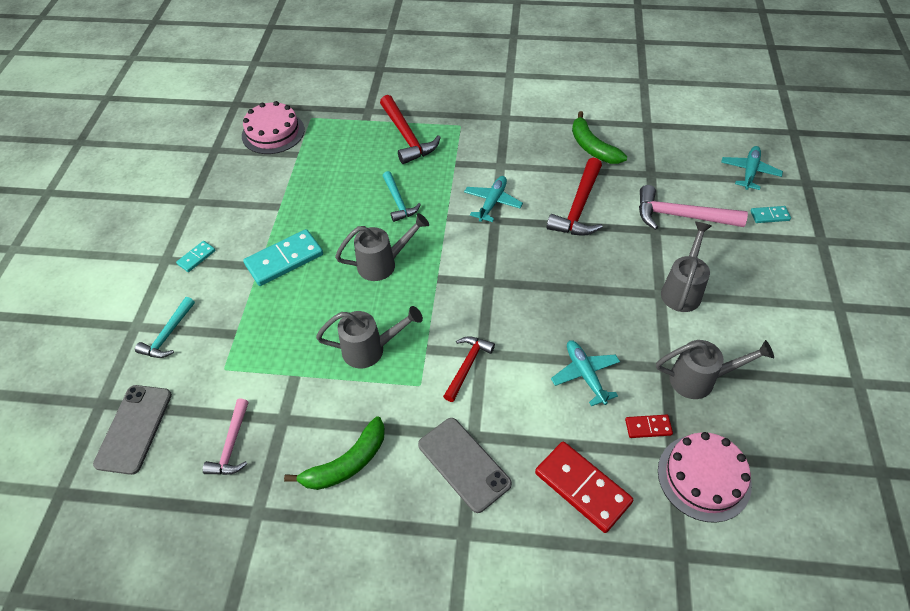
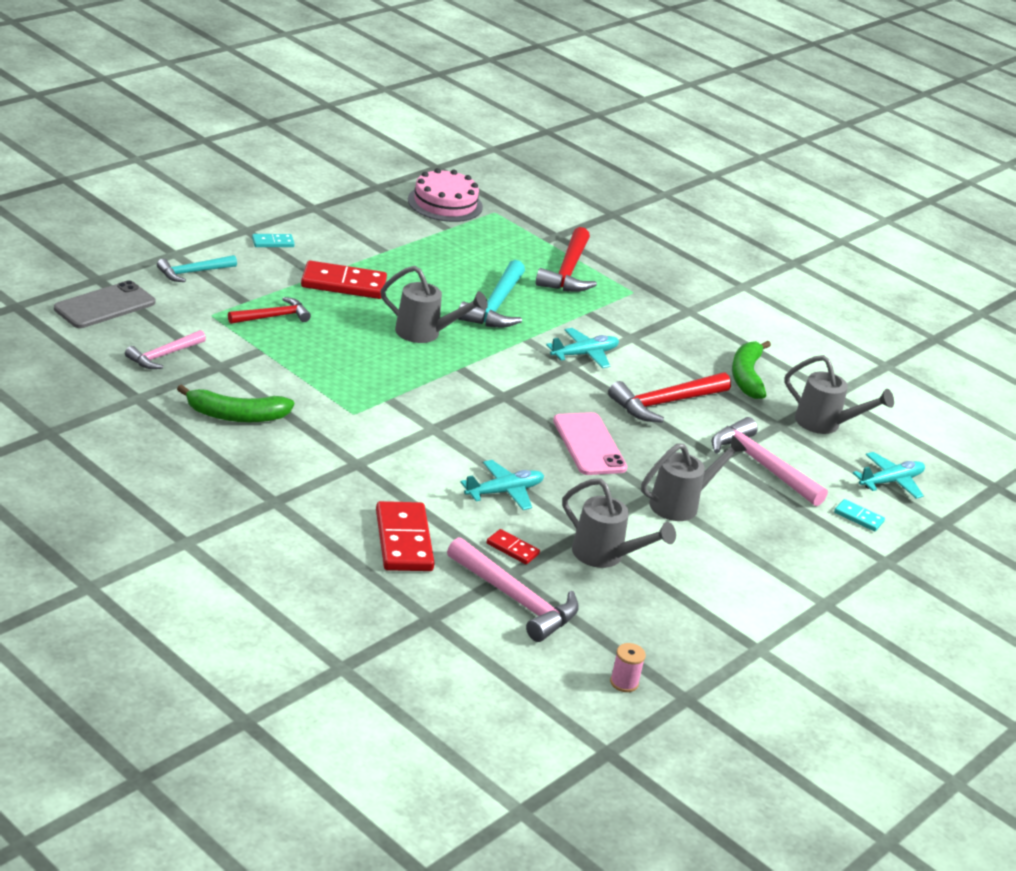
camera: 30 degrees right, 20 degrees down
turquoise domino [243,229,323,286] -> red domino [301,260,387,299]
grey watering can [316,306,423,368] -> grey watering can moved to [785,355,894,434]
turquoise hammer [383,171,421,222] -> turquoise hammer [459,260,525,328], size x1.58
grey phone [418,418,512,513] -> none
red hammer [443,336,495,402] -> red hammer moved to [228,297,311,324]
turquoise plane [551,340,620,406] -> turquoise plane turned 45 degrees clockwise [460,460,544,510]
pink cake [658,432,752,523] -> pink hammer [447,537,579,642]
none -> pink phone [553,412,628,475]
none -> pink spool [610,643,646,692]

